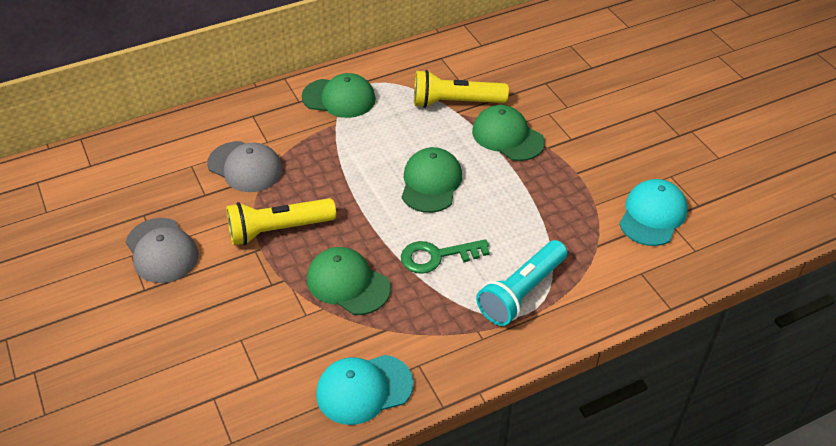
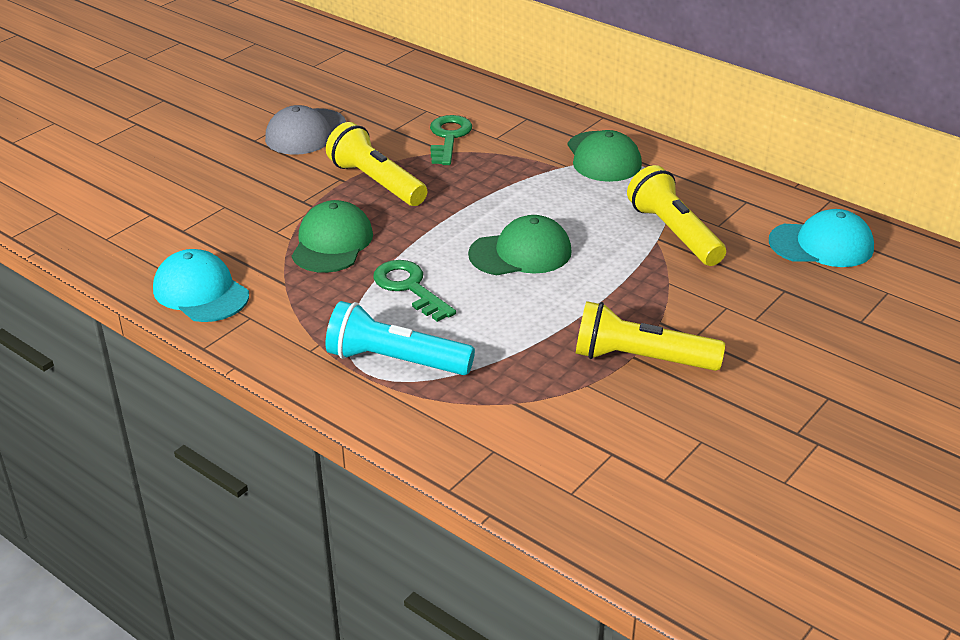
camera: 65 degrees right, 10 degrees down
grey cap [207,141,283,192] -> green key [430,115,472,165]
green cap [472,105,545,161] -> none
turquoise cap [619,179,688,246] -> turquoise cap moved to [769,209,874,267]
none -> yellow flashlight [576,301,725,371]

